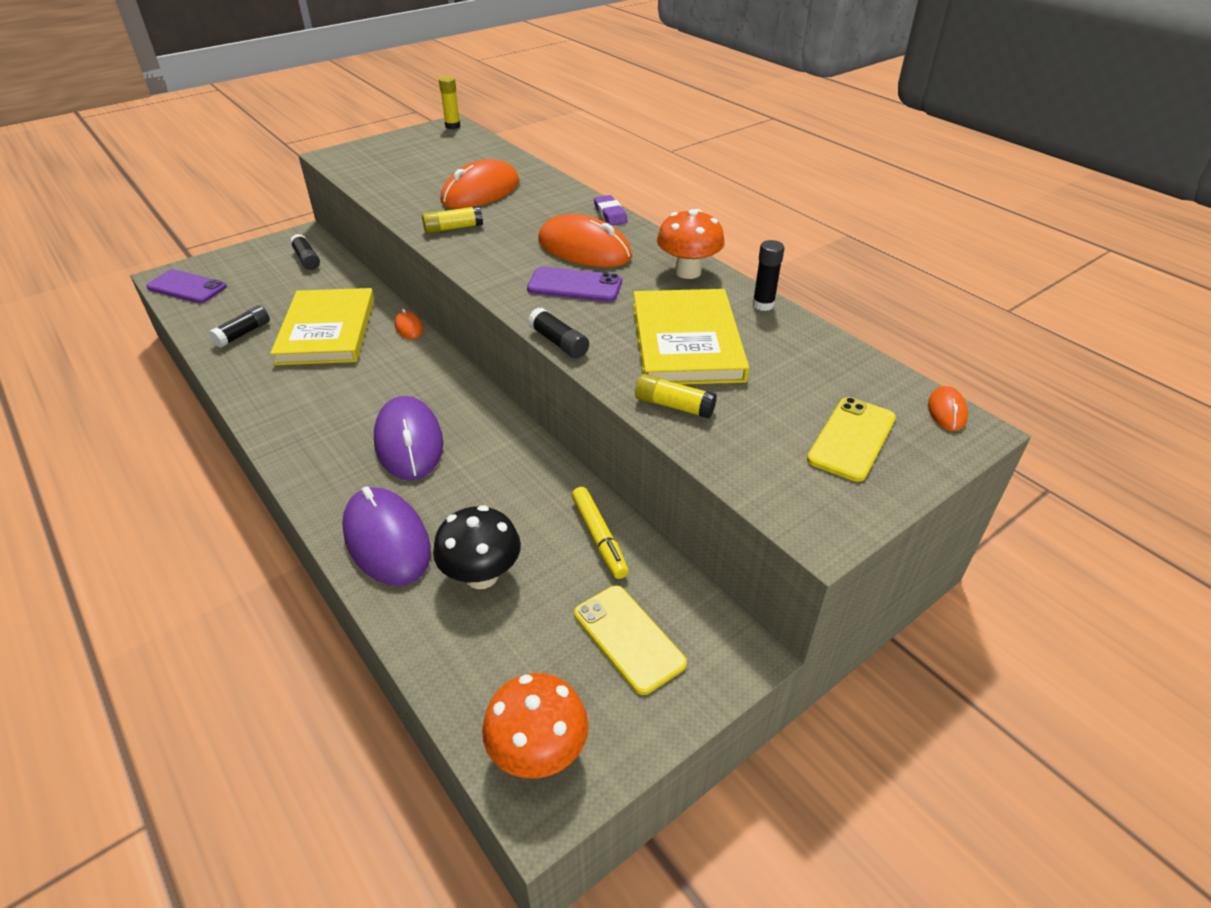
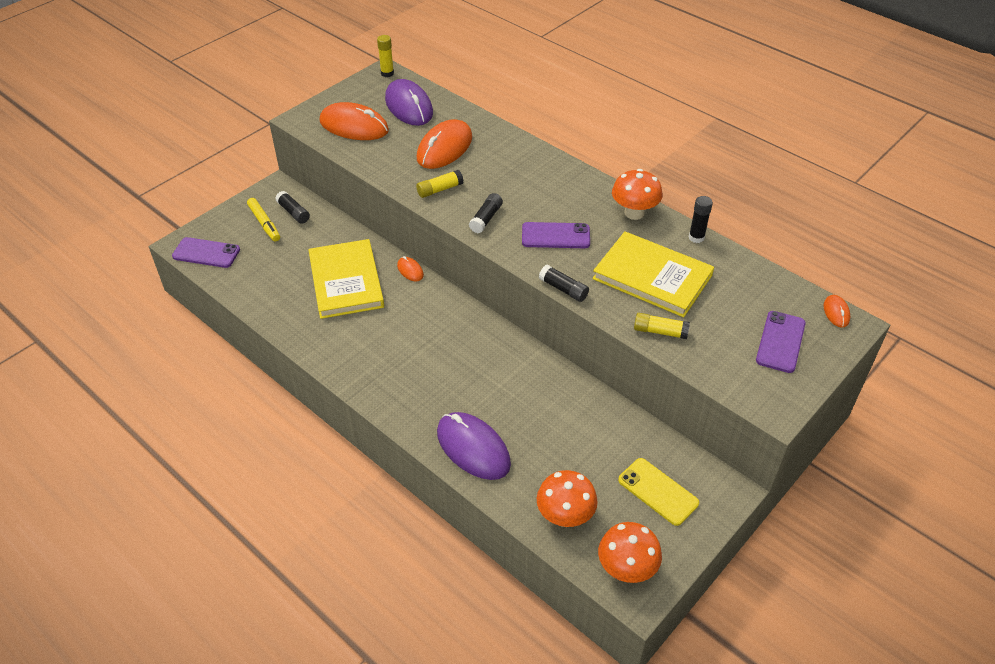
camera: 10 degrees left, 5 degrees up
black glue stick [209,305,270,348] -> black glue stick moved to [469,193,503,233]
purple mouse [374,396,443,480] -> purple mouse moved to [385,79,433,126]
black mushroom [433,505,521,589] -> none
orange mouse [538,214,632,267] -> orange mouse moved to [319,102,389,140]
yellow marker [572,487,629,579] -> yellow marker moved to [247,198,280,242]
purple eraser [594,195,628,226] -> none
yellow book [633,289,749,385] -> yellow book turned 45 degrees counterclockwise [592,231,714,317]
yellow phone [807,397,896,482] -> purple phone [756,311,806,373]
none -> orange mushroom [537,470,598,527]

